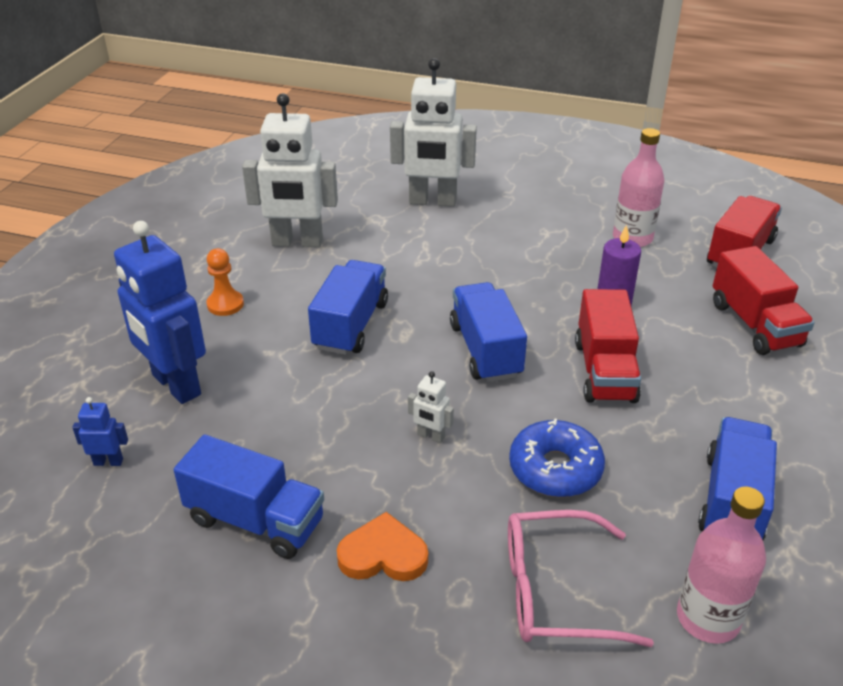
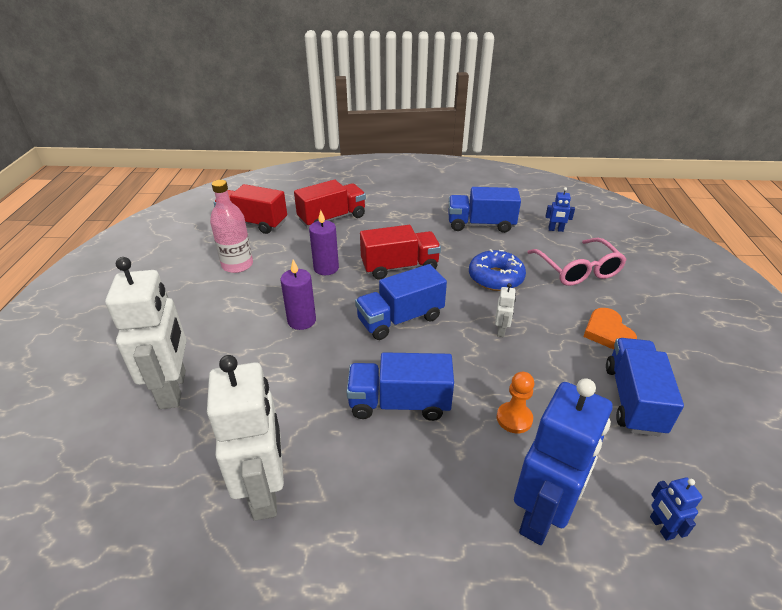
camera: 105 degrees left, 0 degrees up
orange pawn [206,248,244,316] -> orange pawn moved to [497,372,534,433]
pink bottle [677,487,766,644] -> blue robot [546,187,575,232]
none -> purple candle [280,259,316,330]

